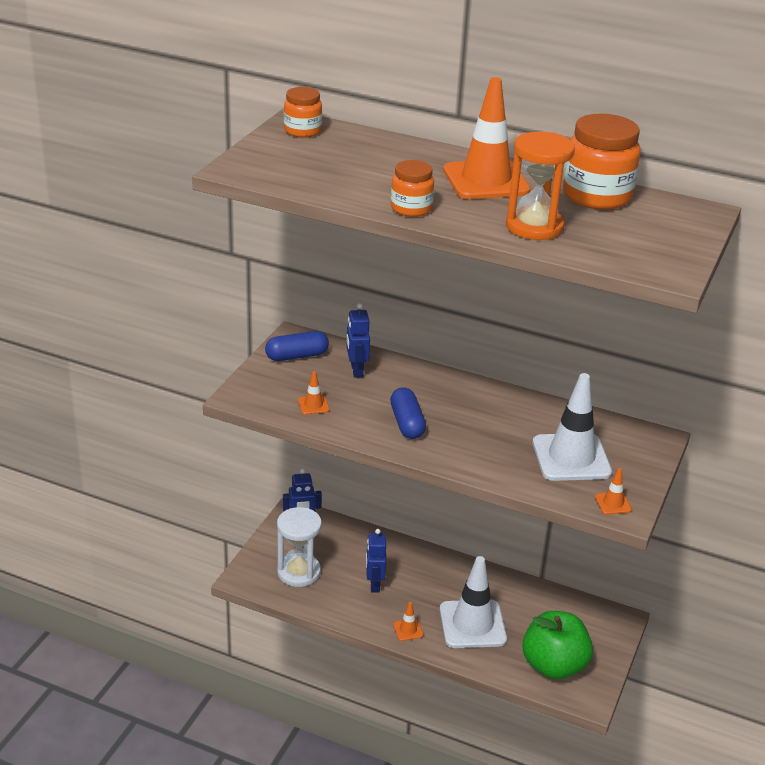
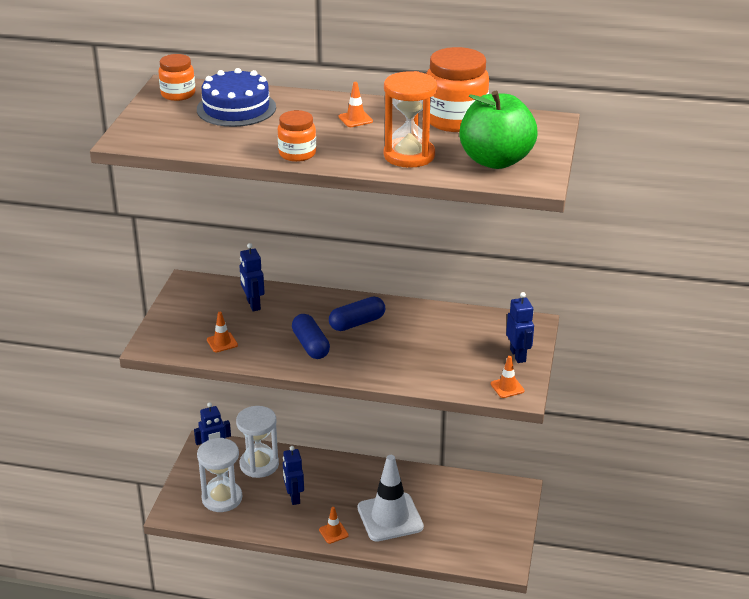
camera: 10 degrees left, 0 degrees up
blue capsule [265,331,329,361] -> blue capsule moved to [329,296,385,331]
orange traffic cone [443,77,531,199] -> orange traffic cone [339,82,373,127], size x0.42
green apple [522,611,593,680] -> green apple moved to [460,91,538,169]
white traffic cone [533,373,612,481] -> none
none -> blue cake [197,68,276,127]
none -> white hourglass [236,406,279,478]
none -> blue robot [506,292,534,363]

